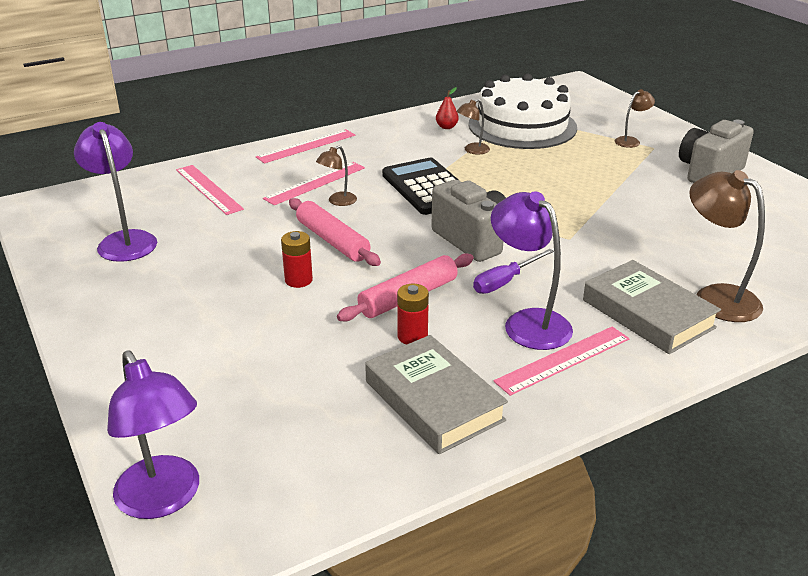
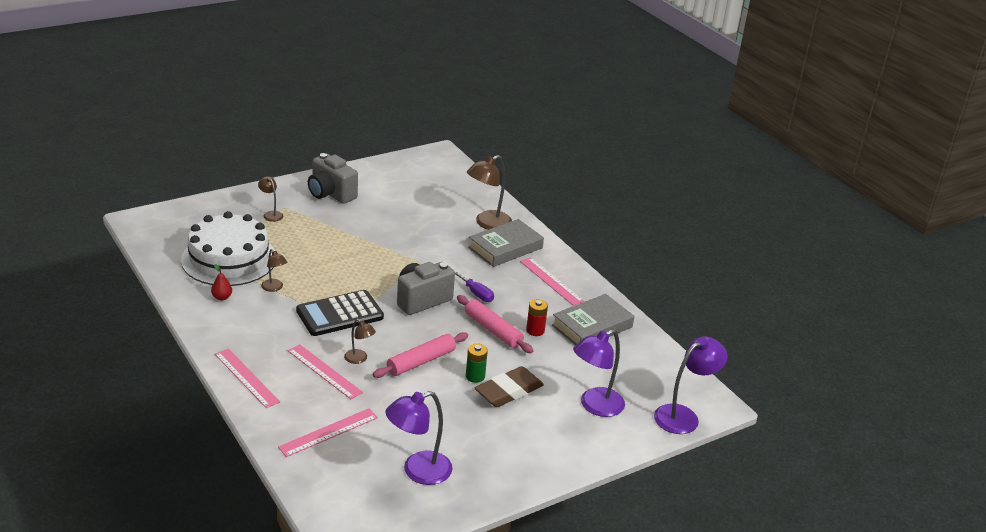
camera: 95 degrees left, 0 degrees up
red battery [281,231,313,288] -> green battery [466,343,488,383]
purple lamp [491,191,573,350] -> purple lamp moved to [573,329,625,417]
none -> brown eraser [475,366,544,407]

